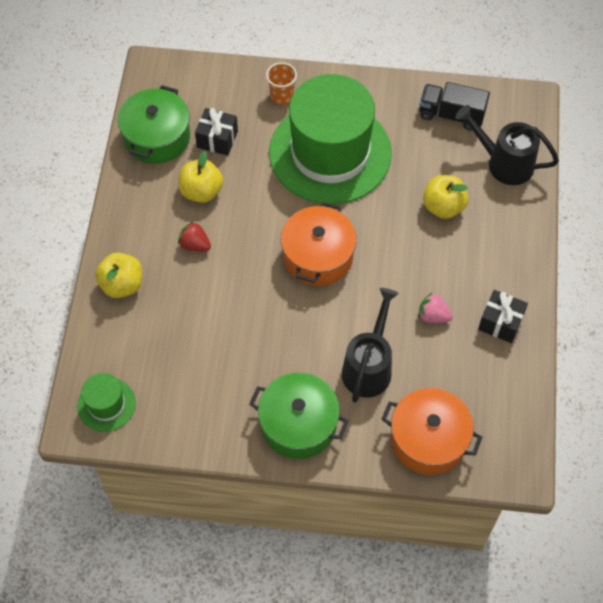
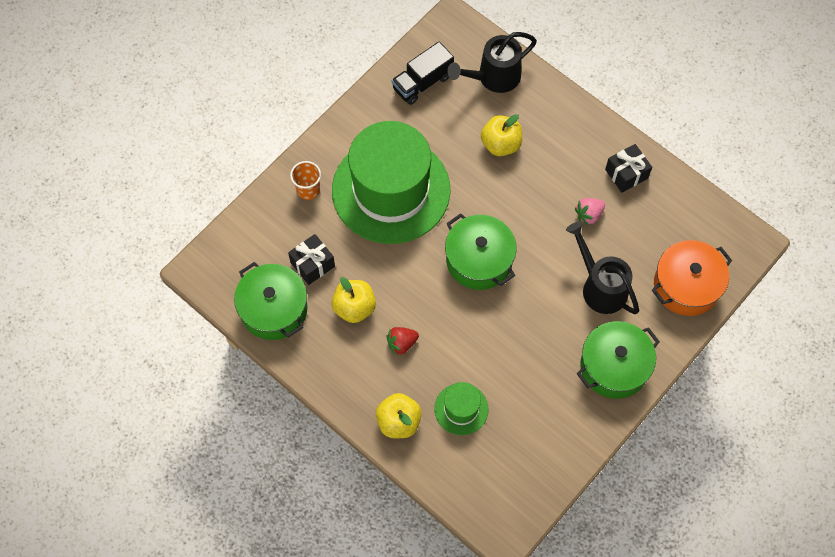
camera: 55 degrees left, 5 degrees up
green hat [77,373,136,432] -> green hat moved to [434,382,489,435]
orange pot [281,202,357,286] -> green pot [445,213,516,290]

